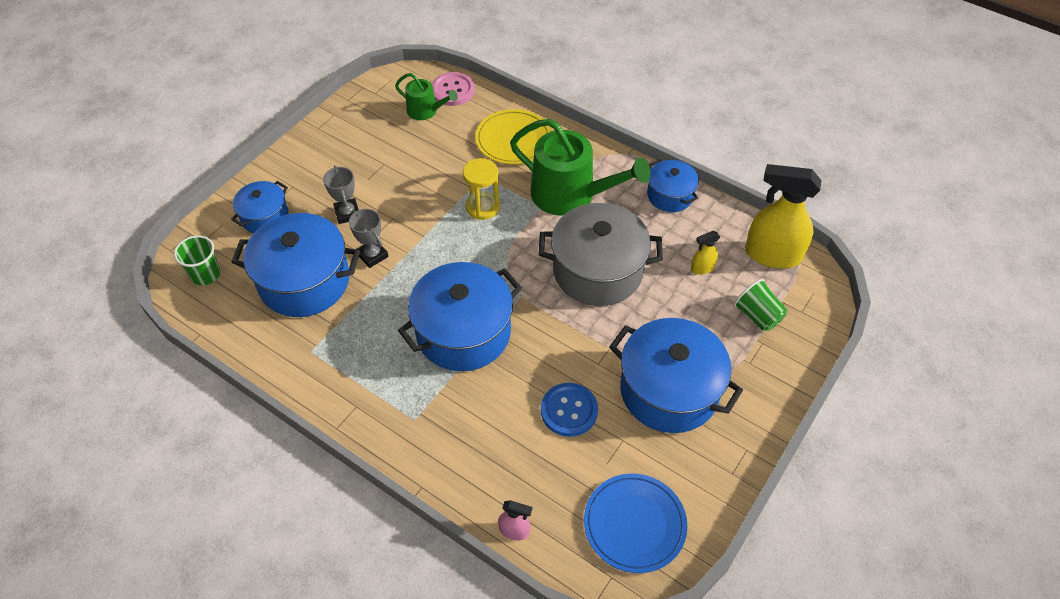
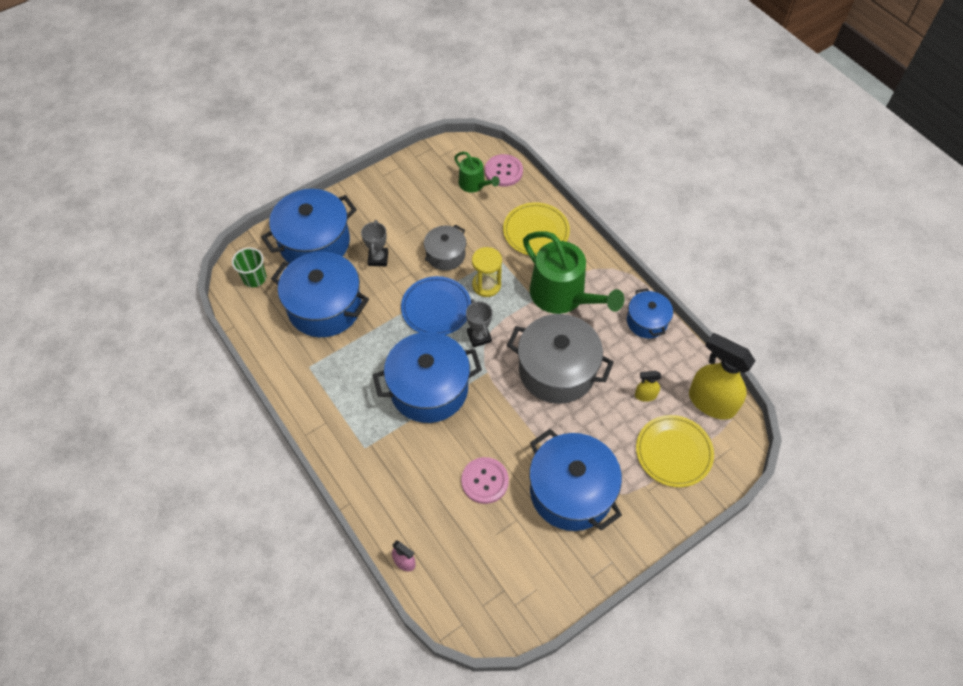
camera: 20 degrees right, 5 degrees up
blue pot [231,181,289,233] -> blue pot [261,189,357,263], size x1.82
grey trophy [349,209,389,268] -> grey trophy moved to [466,299,492,348]
blue button [541,383,598,437] -> pink button [461,457,509,504]
blue plate [584,473,687,573] -> blue plate moved to [401,276,471,335]
green cup [734,279,787,331] -> yellow plate [636,415,714,487]
none -> grey pot [424,225,466,271]

